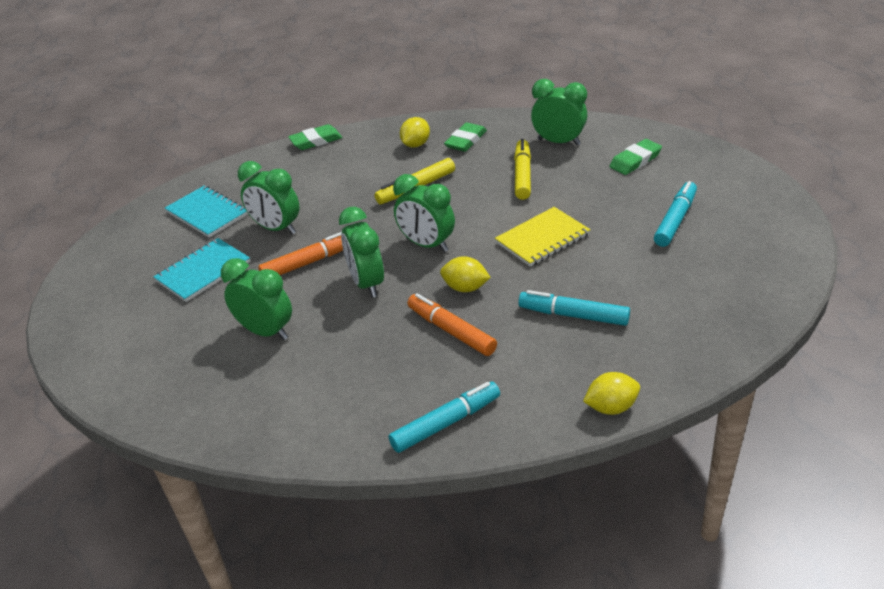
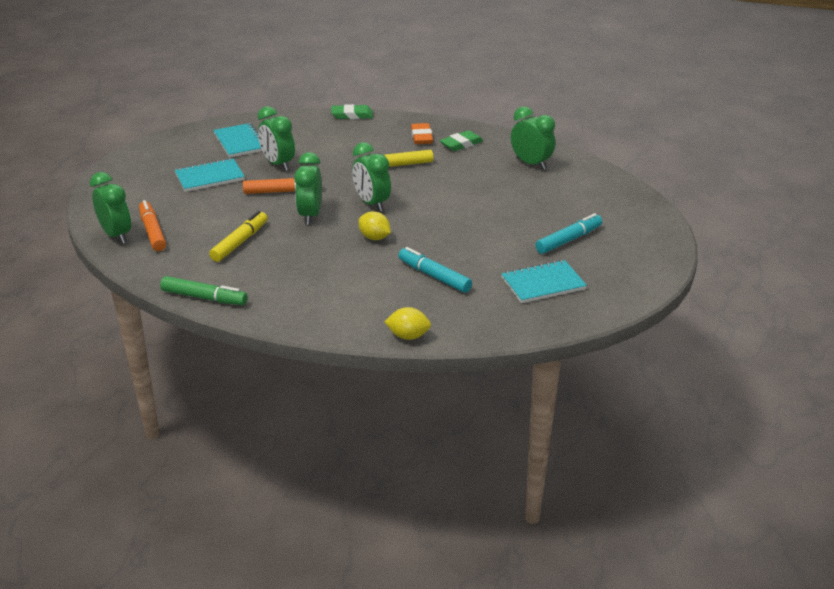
camera: 20 degrees right, 5 degrees down
green clock [221,258,292,340] -> green clock moved to [90,172,131,244]
turquoise marker [388,381,500,453] -> none
yellow lemon [400,117,430,148] -> orange eraser [411,123,433,144]
orange marker [407,293,497,356] -> orange marker moved to [139,200,166,251]
yellow notebook [495,207,591,267] -> none
yellow marker [514,139,531,200] -> yellow marker moved to [209,211,268,262]
green eraser [609,139,662,175] -> none
none -> green marker [160,276,247,305]
none -> turquoise notebook [502,260,587,303]

